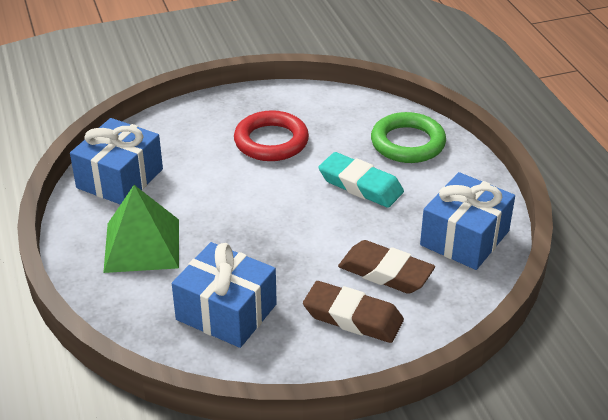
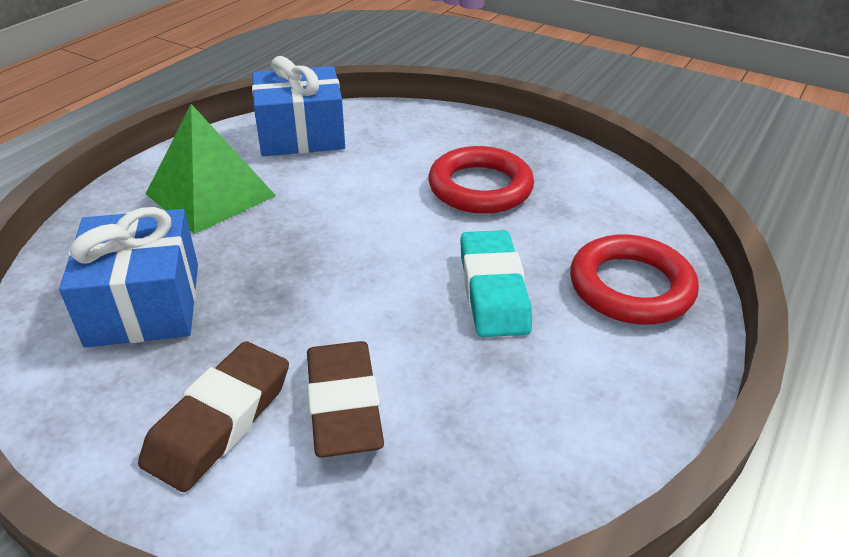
camera: 50 degrees right, 0 degrees up
brown eraser [303,281,404,343] -> brown eraser turned 45 degrees clockwise [138,341,289,492]
green ring [371,112,446,163] -> red ring [570,234,699,325]
blue gift [420,172,515,270] -> none

